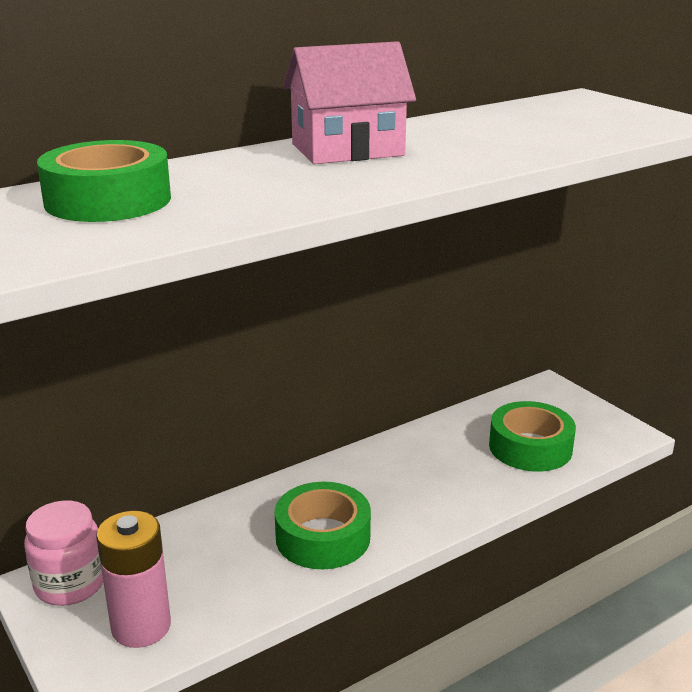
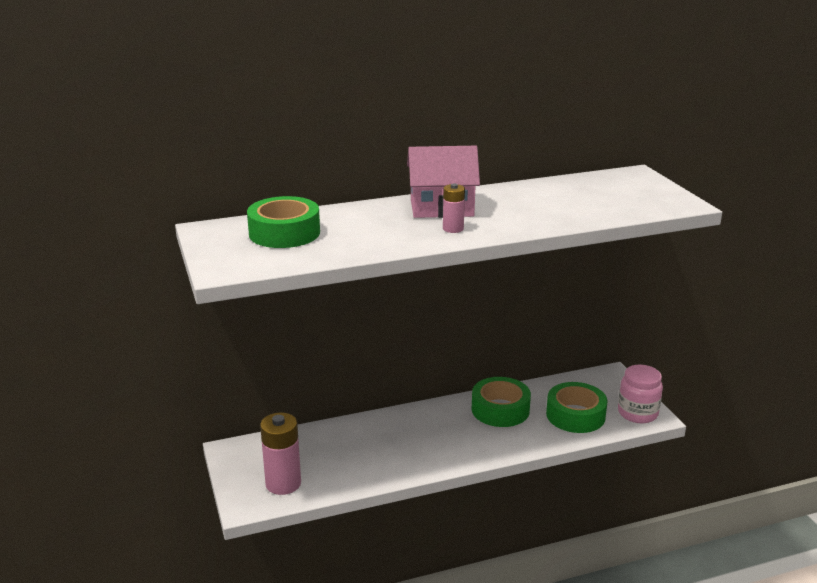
camera: 15 degrees right, 0 degrees up
pink jar [24,501,103,606] -> pink jar moved to [618,365,663,423]
green tape [275,482,371,569] -> green tape moved to [472,377,531,427]
none -> pink battery [443,183,465,233]

